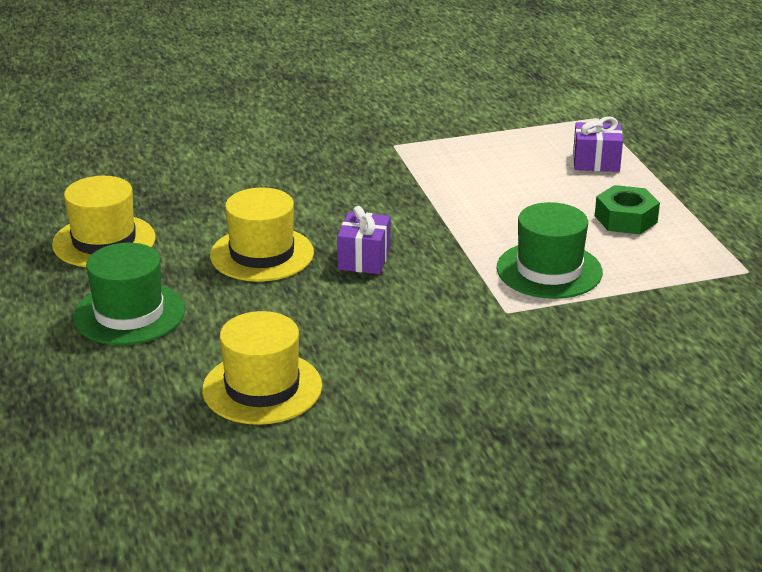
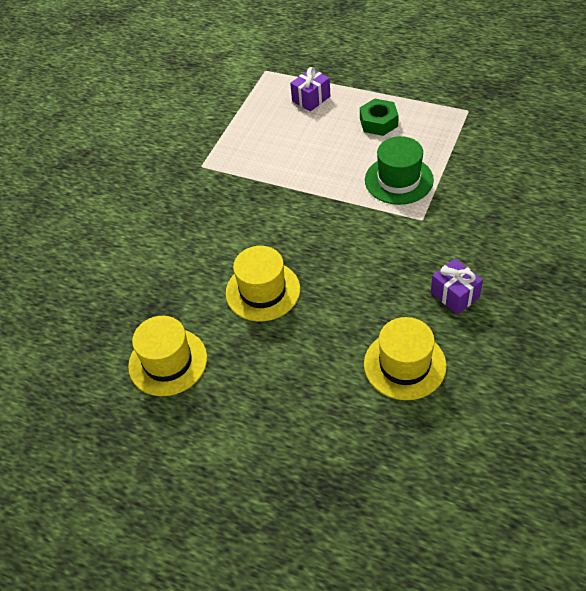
camera: 45 degrees left, 20 degrees up
green hat [73,243,185,345] -> none
purple gift [337,206,390,274] -> purple gift moved to [431,259,483,315]

